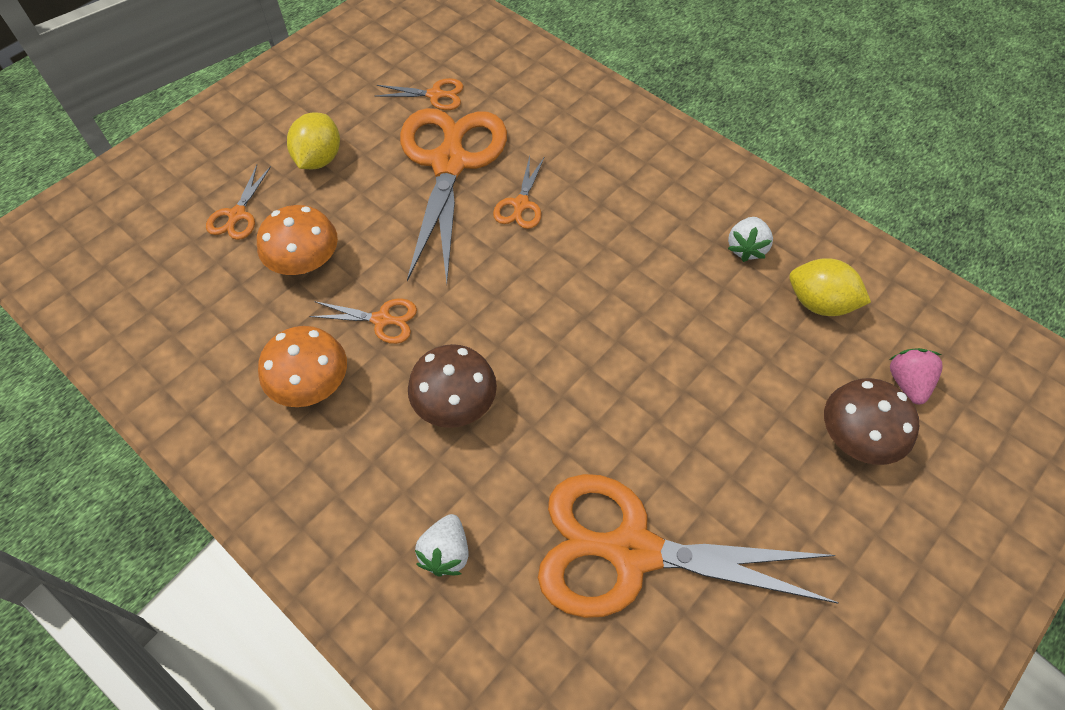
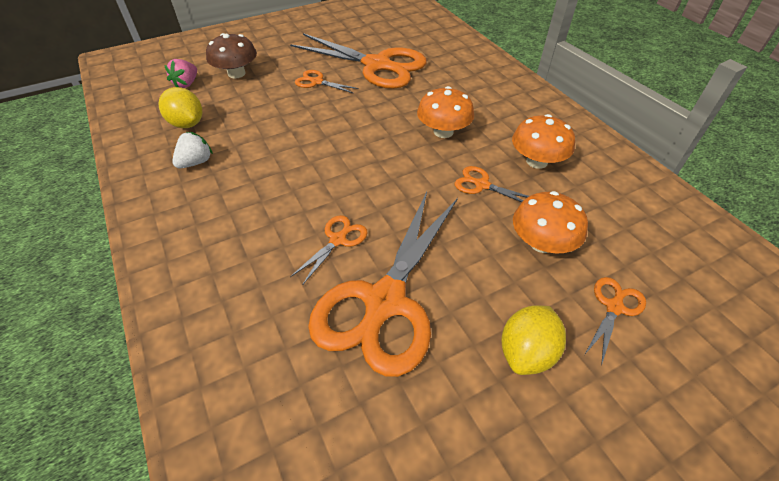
camera: 160 degrees left, 10 degrees down
orange scissors [375,78,463,110] -> orange scissors moved to [295,70,358,93]
brown mushroom [408,344,497,428] -> orange mushroom [417,86,474,138]
white strawberry [415,514,469,577] -> none

